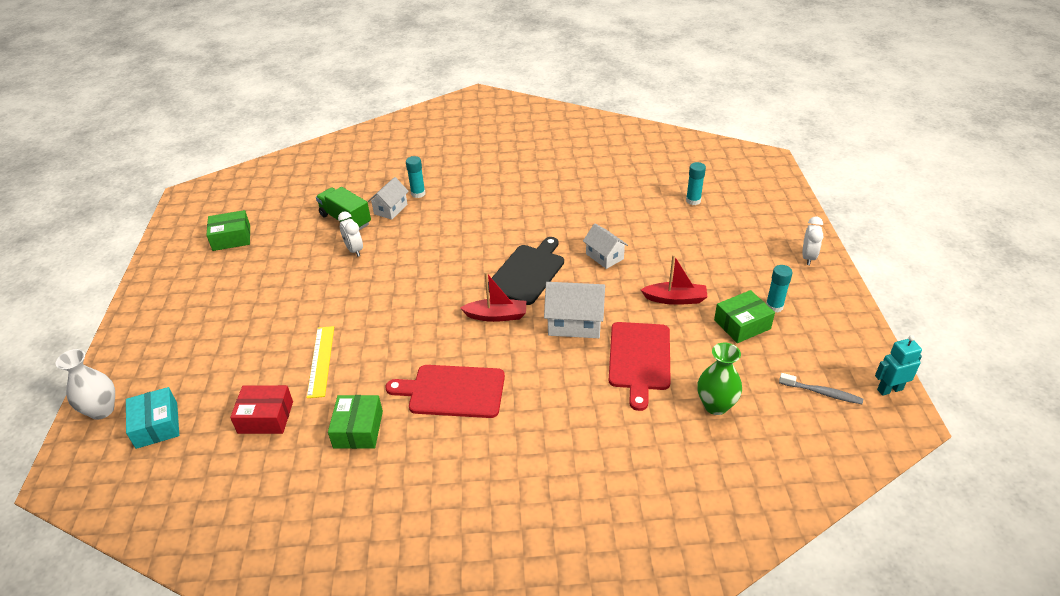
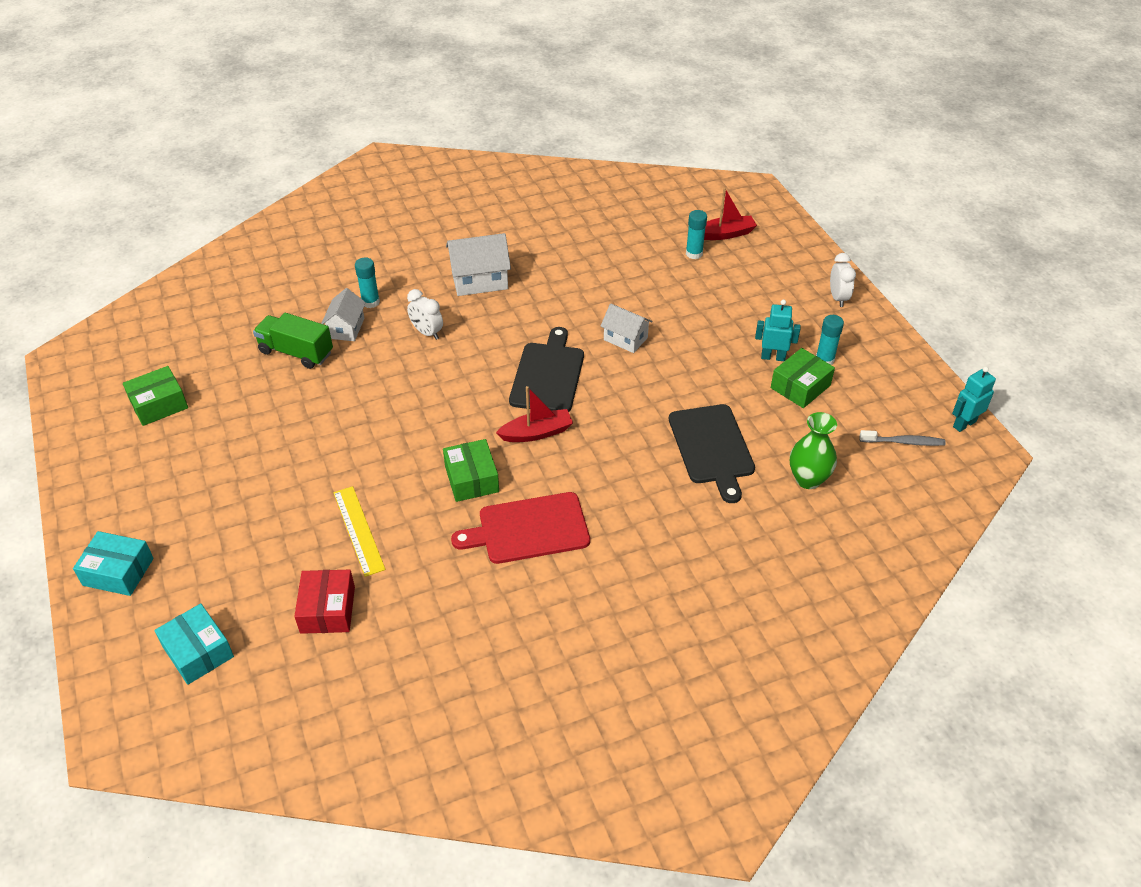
camera: 20 degrees left, 5 degrees up
white vase [56,349,115,420] -> none
red box [230,385,293,434] -> red box turned 75 degrees counterclockwise [294,570,355,634]
green box [328,395,383,449] -> green box moved to [443,439,499,502]
white clock [338,211,363,257] -> white clock moved to [407,289,443,340]
white house [544,282,605,338] -> white house moved to [446,233,511,296]
red cutting board [609,322,671,411] -> black cutting board [669,404,755,503]
red boat [641,255,708,305] -> red boat moved to [704,188,757,240]
none -> turquoise box [73,531,154,596]
none -> turquoise robot [755,300,801,361]

